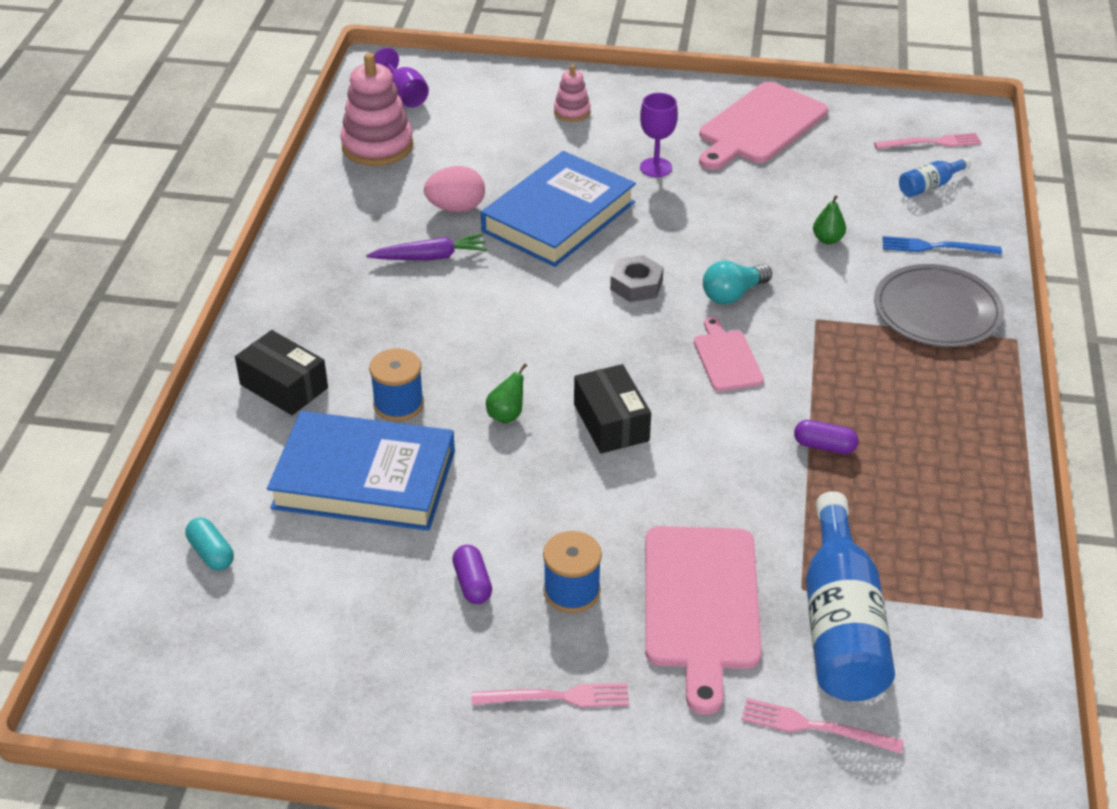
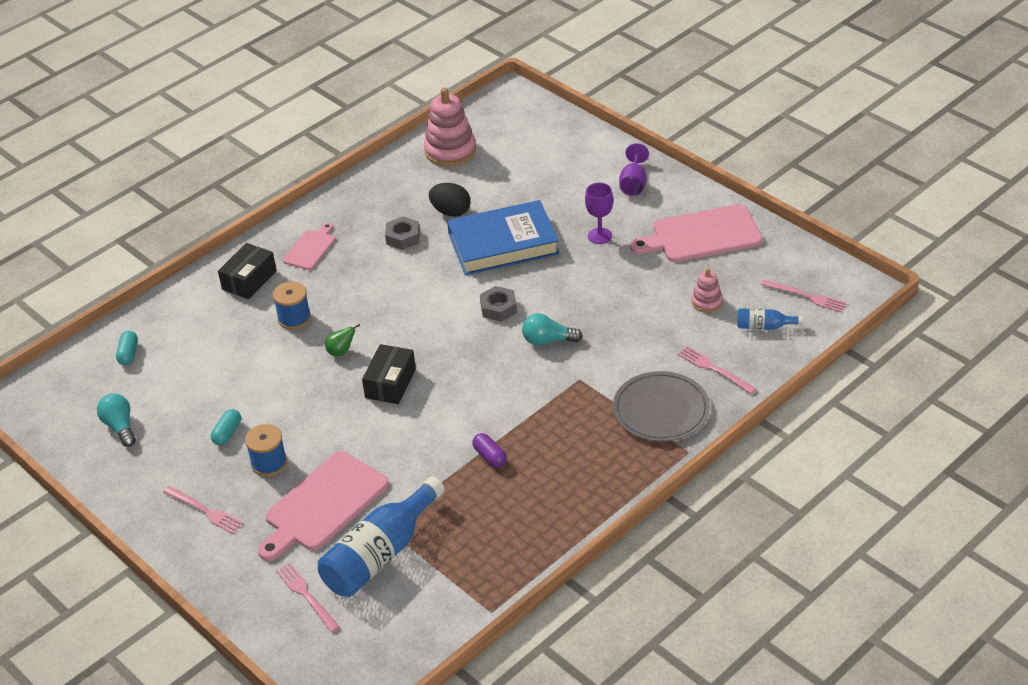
camera: 40 degrees right, 0 degrees up
black box [235,330,328,415] -> black box turned 45 degrees clockwise [218,243,277,299]
blue book [267,411,455,531] -> none
purple carrot [366,233,487,260] -> grey nut [385,216,420,250]
purple goblet [374,48,429,108] -> purple goblet moved to [619,143,649,196]
pink egg [424,166,485,212] -> black egg [429,183,470,217]
purple capsule [452,545,492,604] -> turquoise capsule [211,409,241,445]
pink stacking toy [554,64,591,122] -> pink stacking toy moved to [692,268,723,313]
pink cutting board [694,317,764,391] -> pink cutting board moved to [283,223,335,270]
green pear [813,195,846,244] -> none
blue fork [883,236,1002,255] -> pink fork [678,346,756,394]
none -> turquoise light bulb [97,393,136,447]

